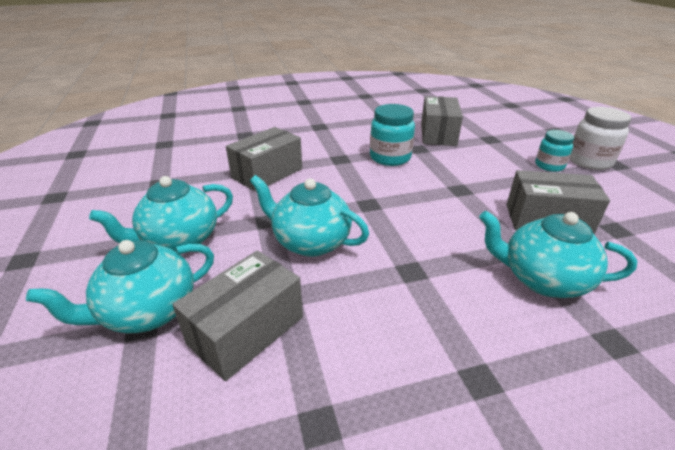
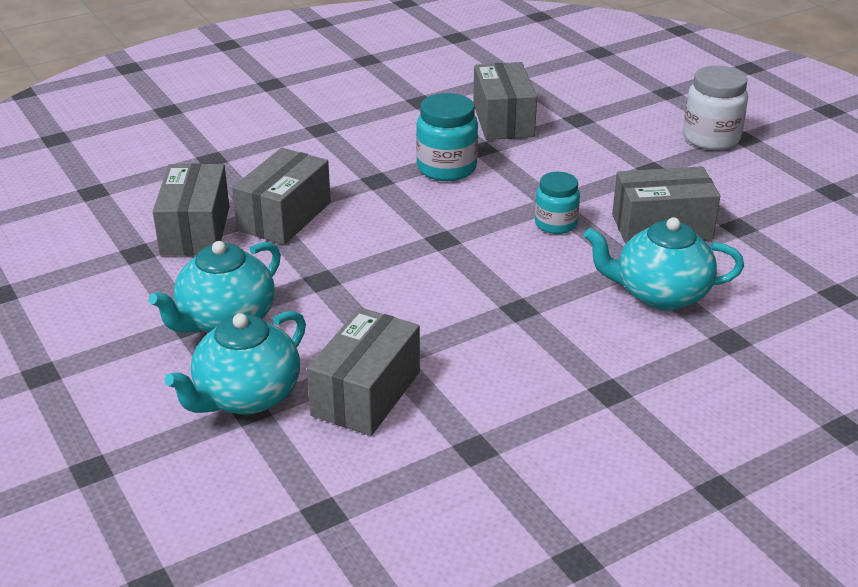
camera: 15 degrees left, 0 degrees up
turquoise teapot [250,175,369,257] -> none
turquoise jar [535,130,574,172] -> turquoise jar moved to [535,172,580,234]
none -> grey box [153,164,229,256]

